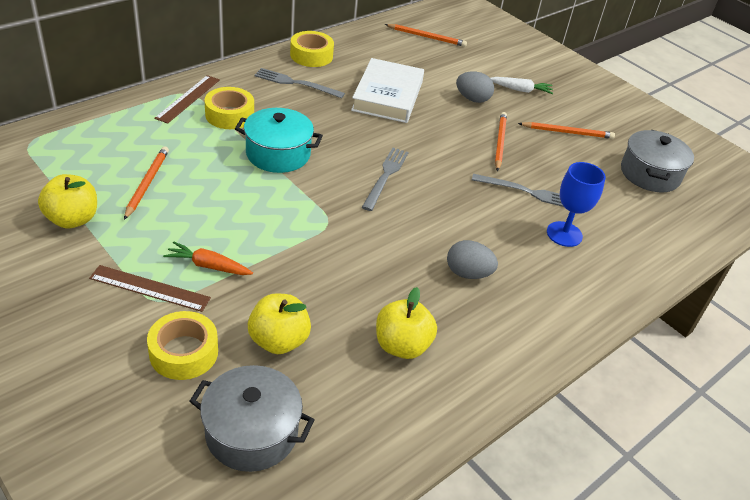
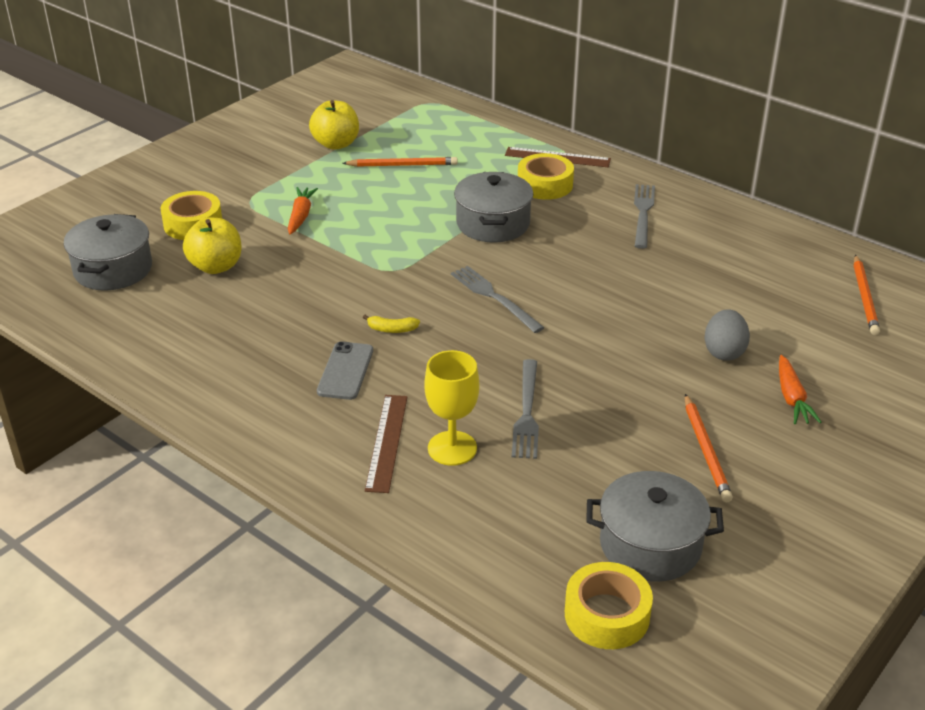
camera: 85 degrees right, 5 degrees down
brown ruler [89,265,211,312] -> brown ruler moved to [365,395,407,493]
turquoise pot [235,108,323,173] -> grey pot [454,172,533,243]
yellow tape [290,31,334,67] -> yellow tape moved to [565,562,653,649]
white book [351,58,424,123] -> none
grey fork [362,148,409,211] -> grey fork turned 135 degrees counterclockwise [451,266,545,333]
yellow apple [376,287,437,359] -> none
grey egg [447,240,498,279] -> grey phone [317,341,373,400]
white carrot [491,77,553,94] -> orange carrot [779,355,822,424]
orange pencil [495,112,507,171] -> none
blue goblet [547,162,606,247] -> yellow goblet [425,350,479,466]
none -> yellow banana [363,315,420,333]

